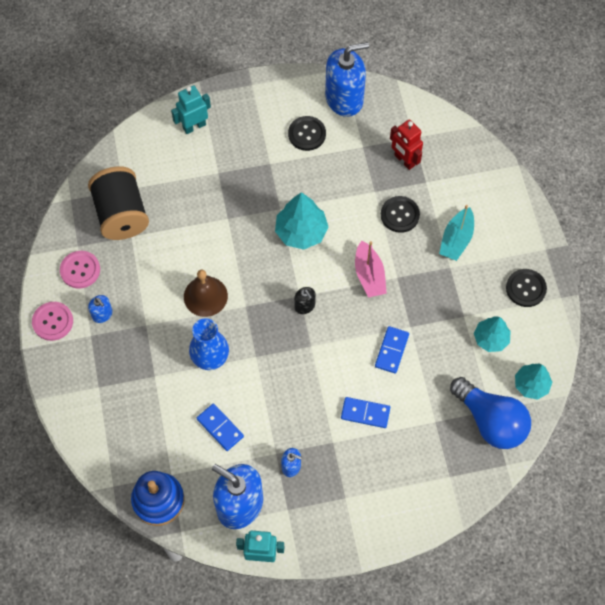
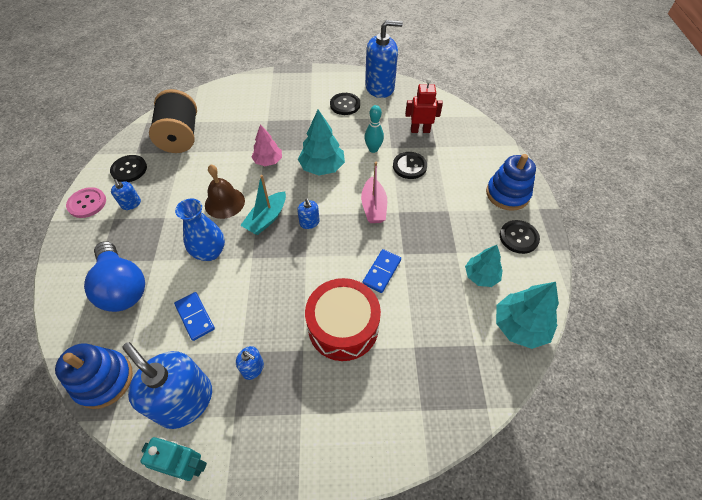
camera: 10 degrees right, 10 degrees down
pink button [60,251,100,289] -> black button [110,155,147,182]
turquoise robot [171,85,211,134] -> none
black soap dispenser [294,287,316,314] -> blue soap dispenser [297,199,320,229]
blue domino [341,397,390,428] -> red drum [305,278,381,361]
red robot [390,119,423,170] -> red robot turned 120 degrees clockwise [405,78,443,133]
turquoise boat [439,205,474,261] -> turquoise boat moved to [240,175,286,235]
blue light bulb [450,377,531,449] -> blue light bulb moved to [84,241,145,312]
turquoise tree [515,363,552,400] -> turquoise tree [496,282,559,349], size x1.50
none -> pink tree [251,124,282,166]
none -> turquoise bowling pin [364,105,384,153]
none -> blue stacking toy [486,154,536,211]

